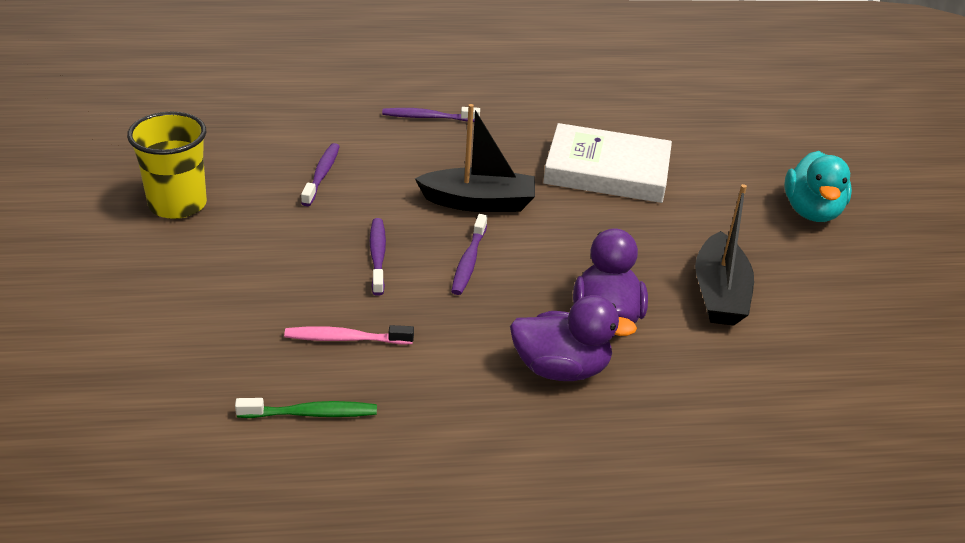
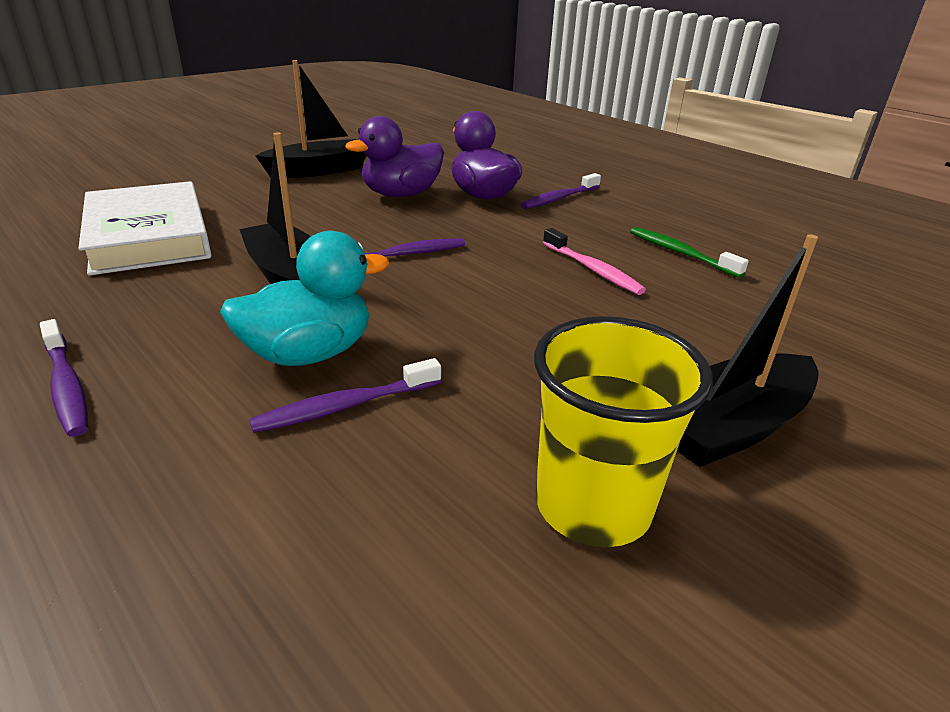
camera: 125 degrees left, 5 degrees down
purple toothbrush [370,218,386,296] -> purple toothbrush moved to [521,173,601,209]
turquoise duck [785,151,852,222] -> turquoise duck moved to [220,231,389,366]
none -> black boat [677,234,819,467]

